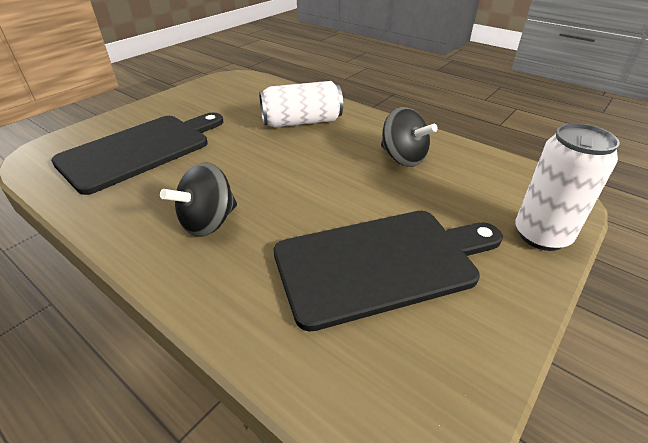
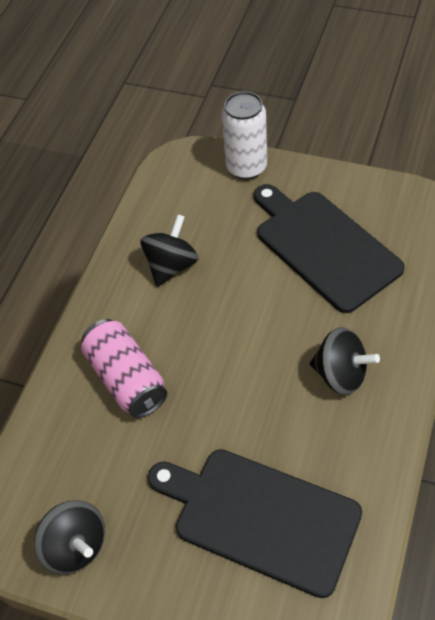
camera: 105 degrees left, 15 degrees up
white can [259,81,343,128] -> pink can [81,319,167,418]
none -> black spinning top [34,501,105,574]

